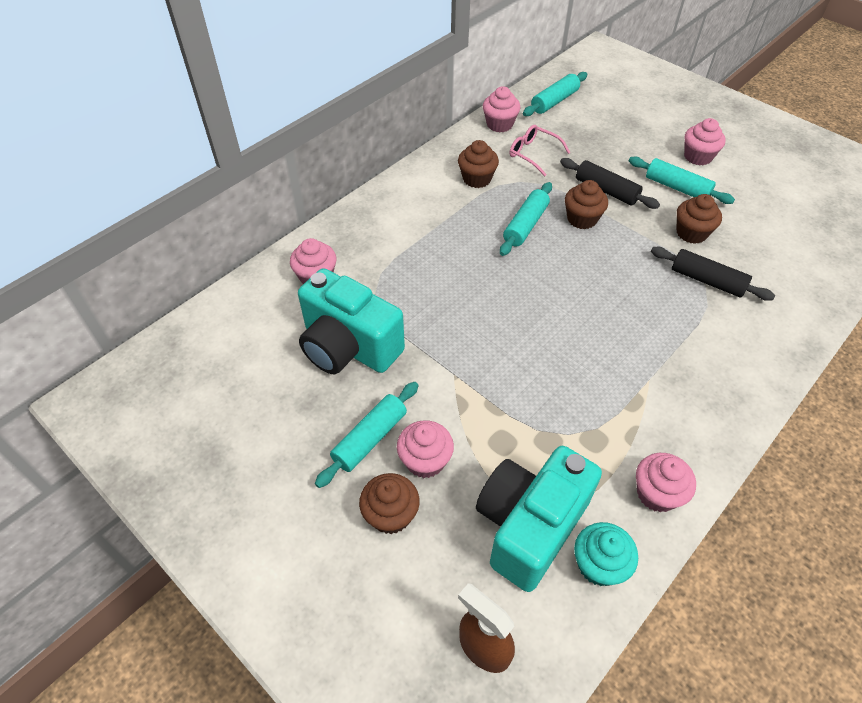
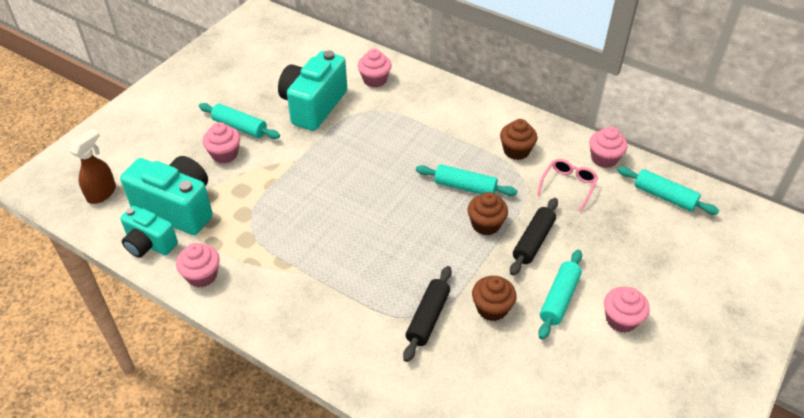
camera: 80 degrees right, 5 degrees down
brown cupcake [359,473,420,534] -> none
turquoise cupcake [574,522,638,586] -> turquoise camera [120,206,178,258]

